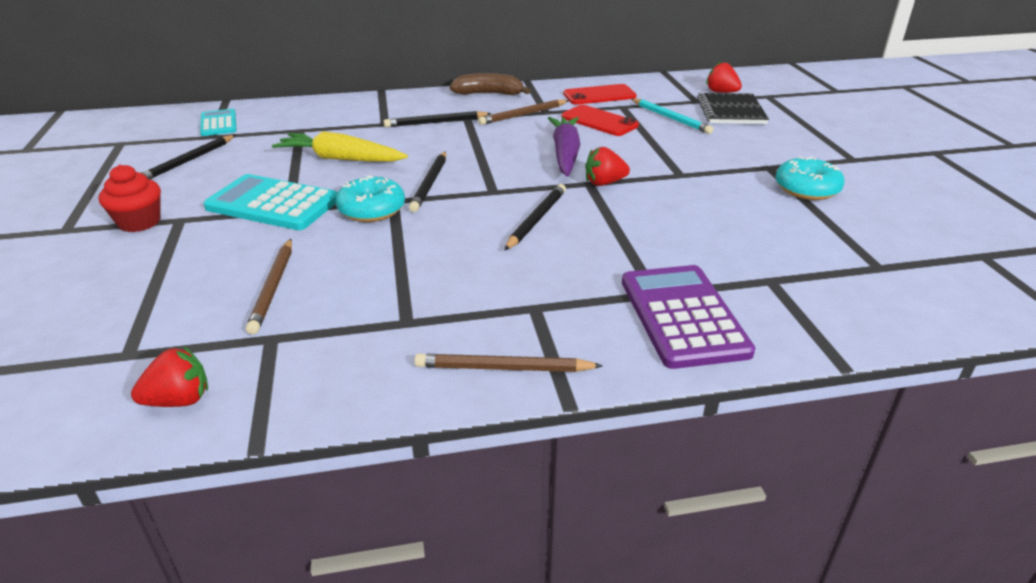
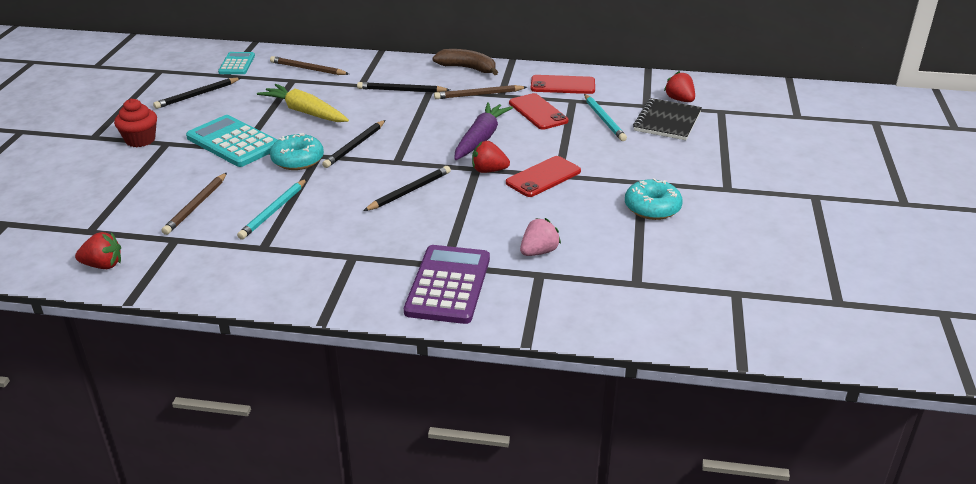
camera: 20 degrees right, 0 degrees up
brown pencil [414,354,603,372] -> brown pencil moved to [270,56,349,75]
none -> turquoise pencil [237,179,307,239]
none -> red phone [506,156,581,197]
none -> pink strawberry [520,218,561,256]

